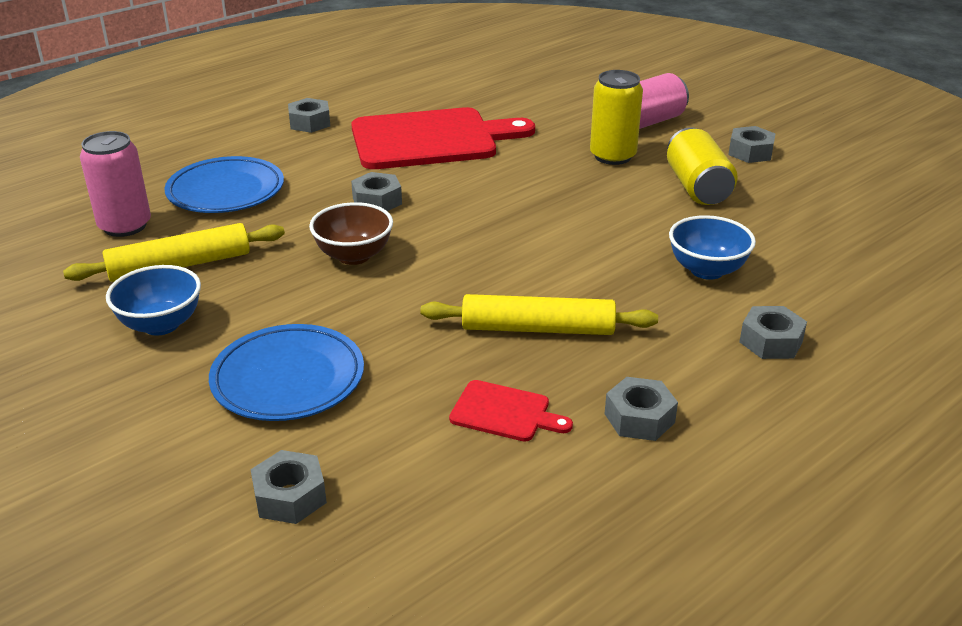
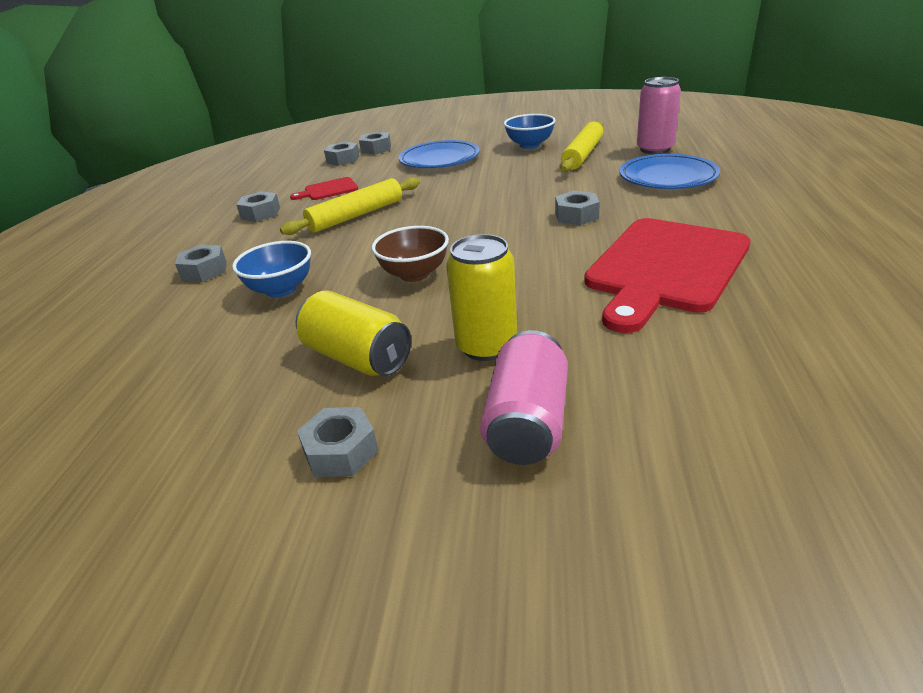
camera: 140 degrees right, 0 degrees up
grey nut [288,98,330,133] -> grey nut moved to [324,142,359,166]
brown bowl [309,202,393,265] -> brown bowl moved to [371,226,449,282]

